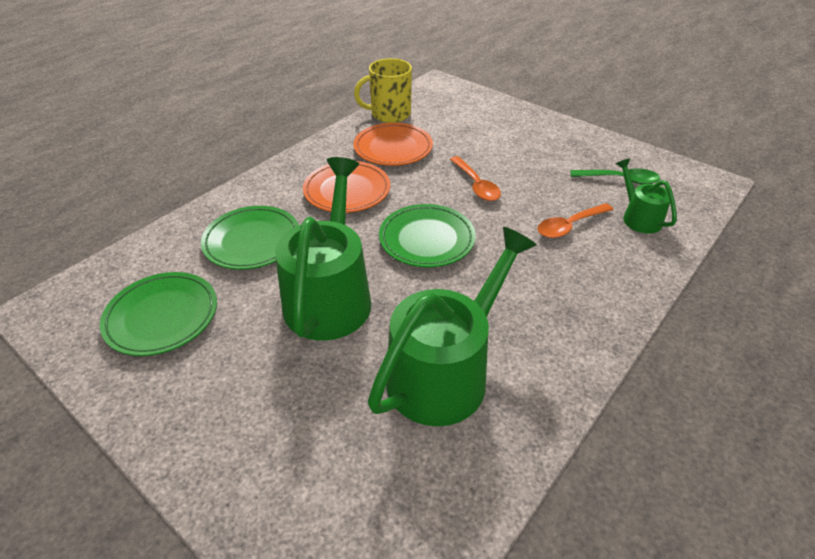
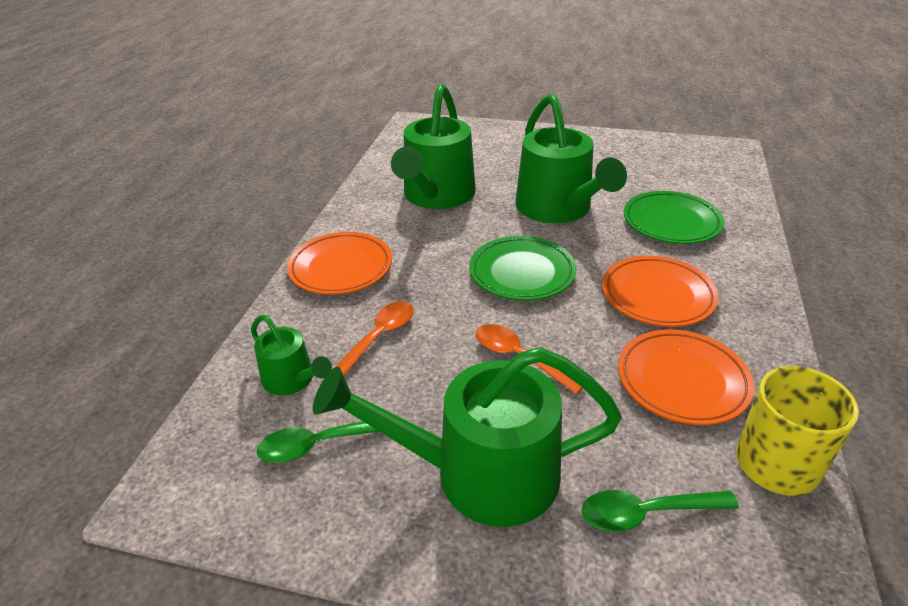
camera: 155 degrees right, 5 degrees down
green plate [100,272,217,356] -> none
none -> orange plate [287,232,392,295]
none -> green watering can [313,347,622,527]
none -> green spoon [582,490,739,532]

